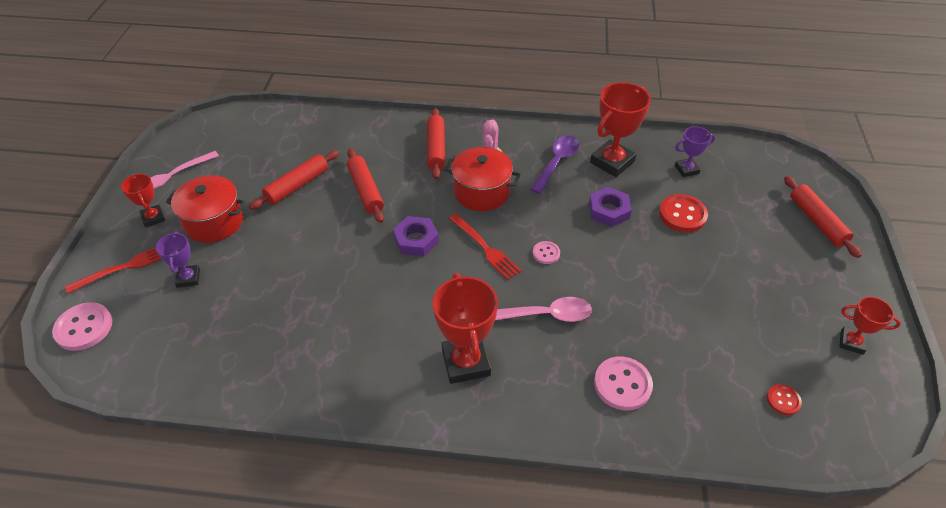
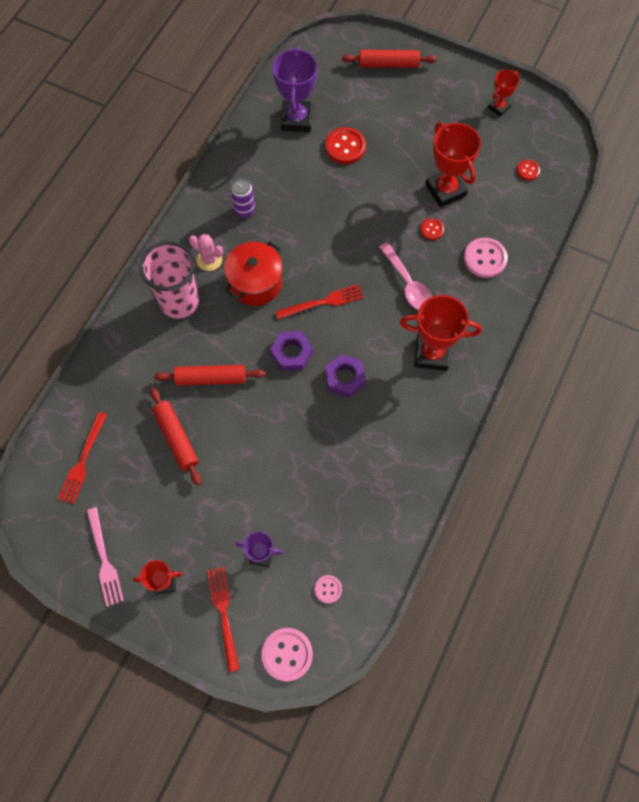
camera: 70 degrees left, 20 degrees up
red pot [166,175,246,243] -> none
red rolling pin [427,108,445,179] -> pink cup [139,241,199,319]
pink spoon [495,297,592,322] -> pink spoon turned 135 degrees clockwise [379,242,432,310]
purple spoon [530,135,579,194] -> purple can [231,178,255,218]
pink button [533,241,560,264] -> pink button moved to [314,575,342,604]
purple nut [589,187,632,227] -> purple nut moved to [325,354,366,398]
red trophy [590,82,651,177] -> red trophy moved to [425,122,481,207]
purple trophy [675,126,715,177] -> purple trophy [272,47,317,132], size x1.79
none -> red fork [58,412,107,504]
none -> red button [420,218,444,240]

